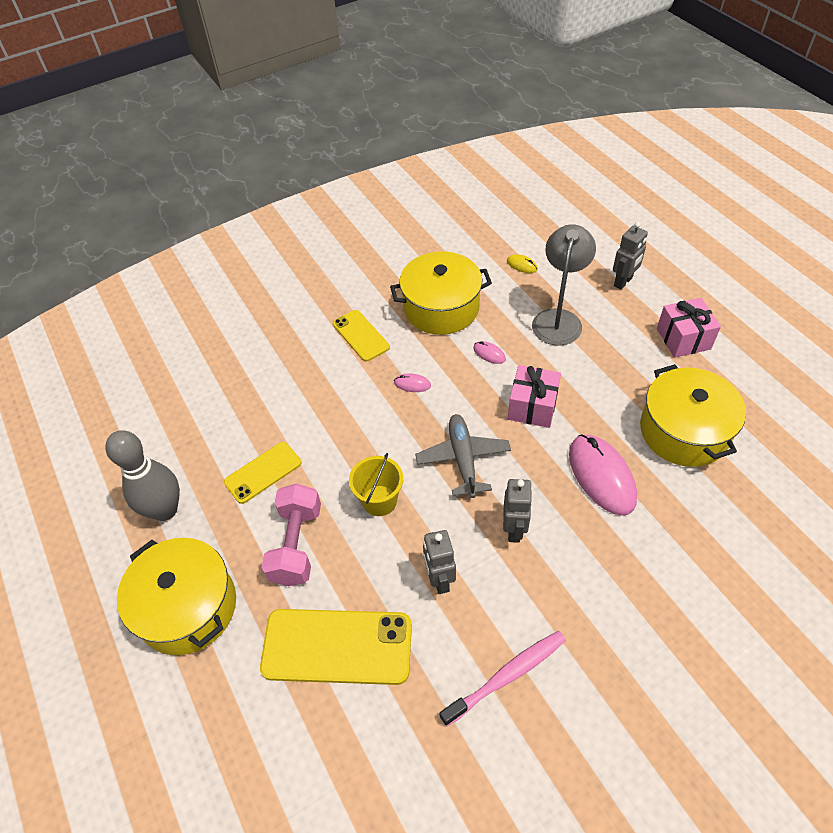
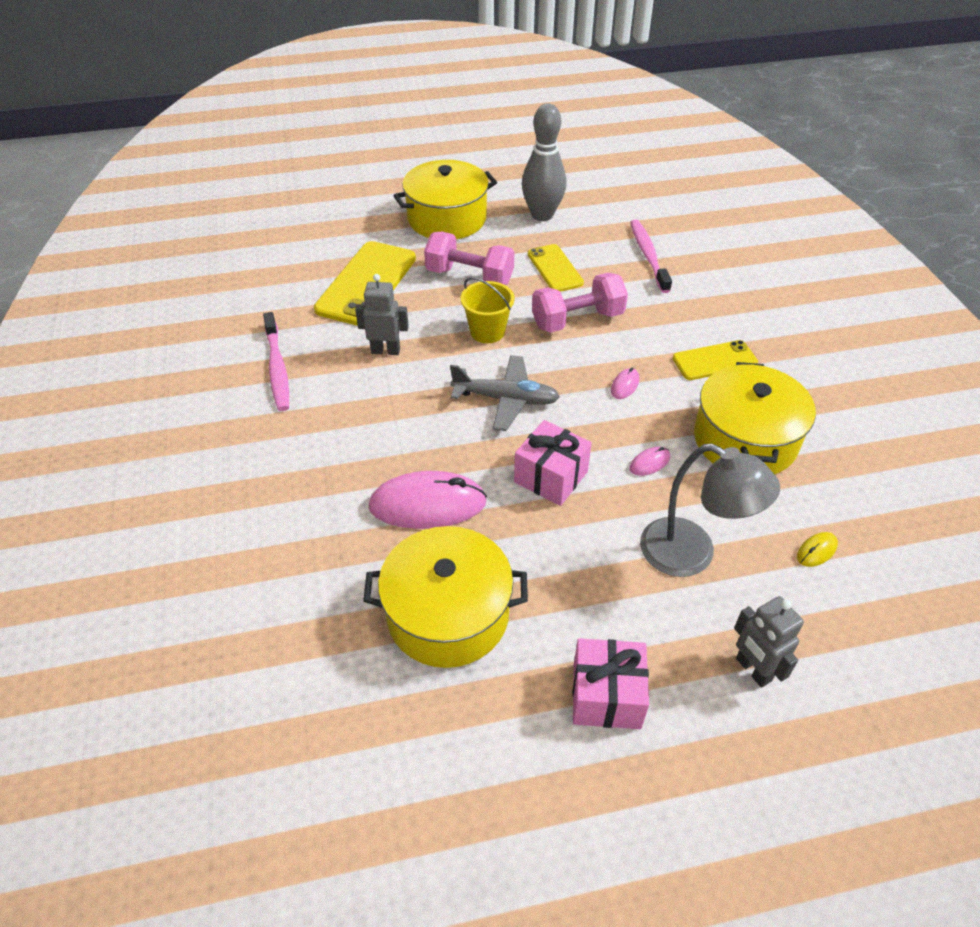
camera: 105 degrees right, 5 degrees down
grey robot [503,479,533,543] -> none
none -> pink dumbbell [532,273,628,333]
none -> pink toothbrush [630,219,672,293]

